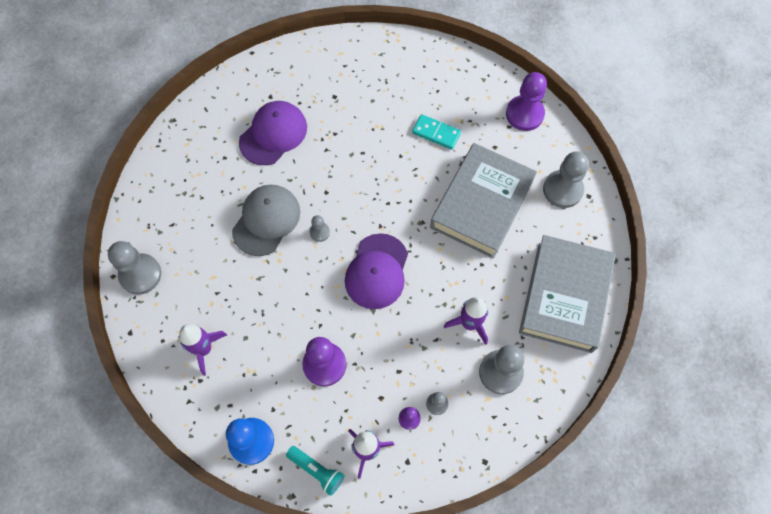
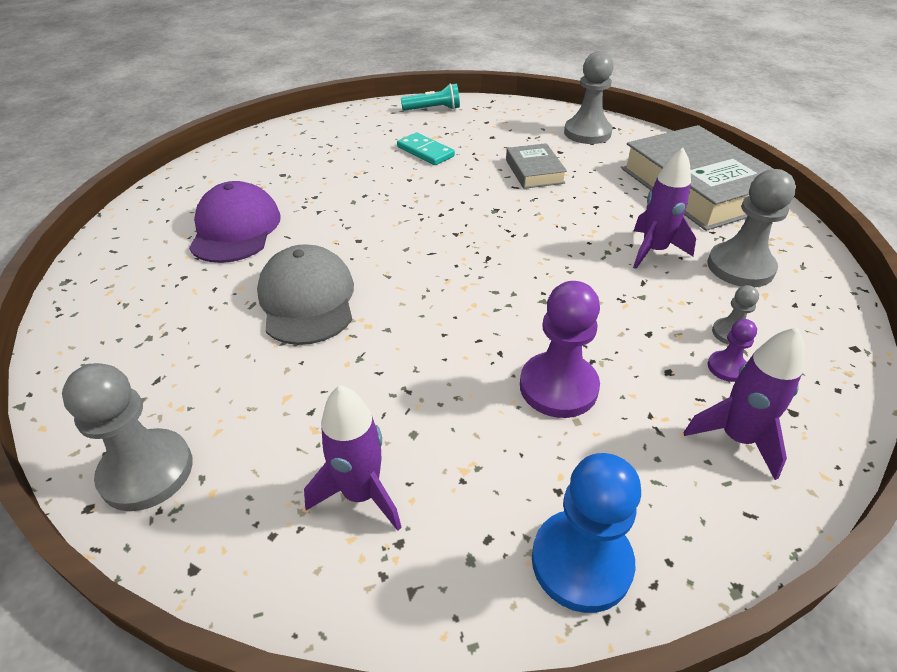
camera: 40 degrees left, 25 degrees down
turquoise flashlight [286,446,345,496] -> turquoise flashlight moved to [401,83,460,111]
grey pawn [310,215,330,242] -> none
purple cap [345,233,408,309] -> none
turquoise domino [412,114,461,150] -> turquoise domino turned 60 degrees clockwise [397,133,455,165]
grey book [430,143,537,259] -> grey book [506,143,567,189], size x0.48
purple pawn [506,72,547,131] -> none

